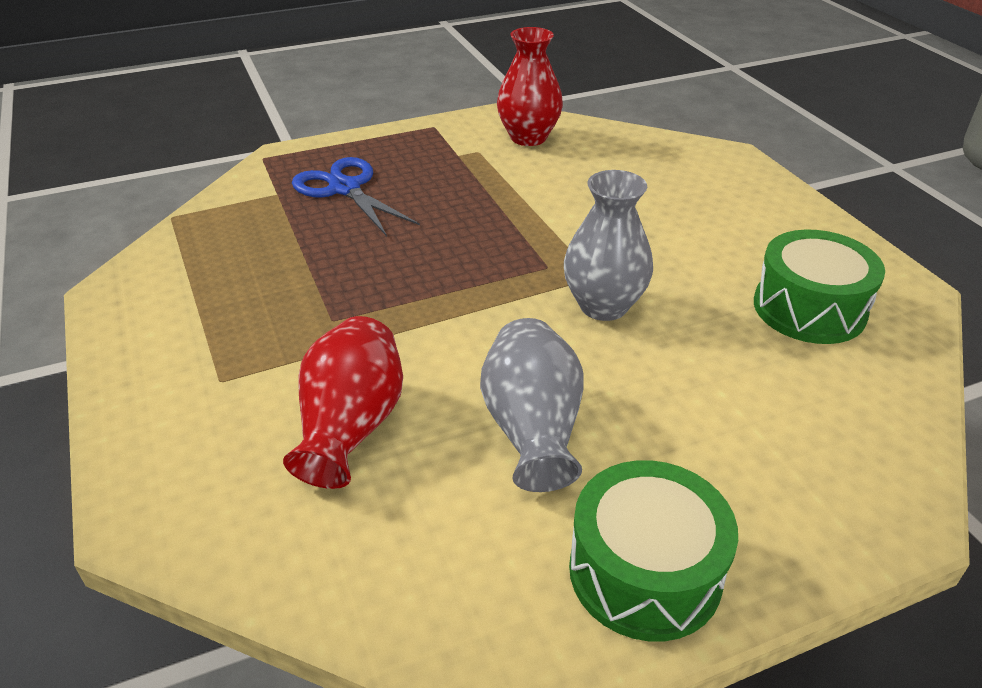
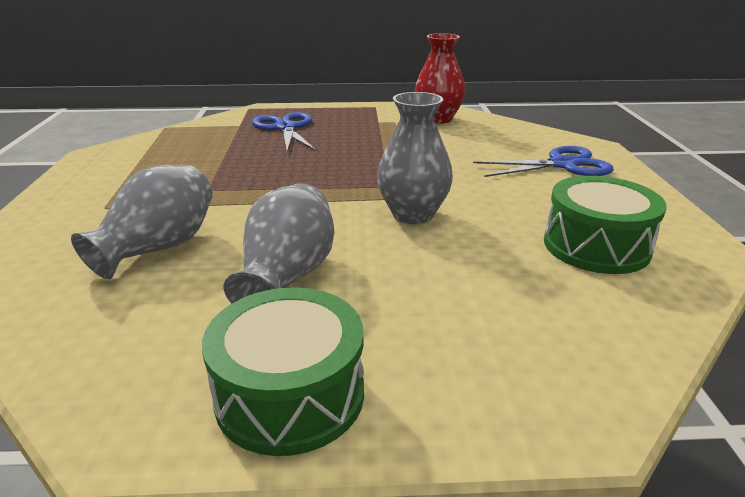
camera: 20 degrees right, 10 degrees down
red vase [283,316,403,489] -> grey vase [71,165,213,279]
none -> blue scissors [473,146,614,177]

